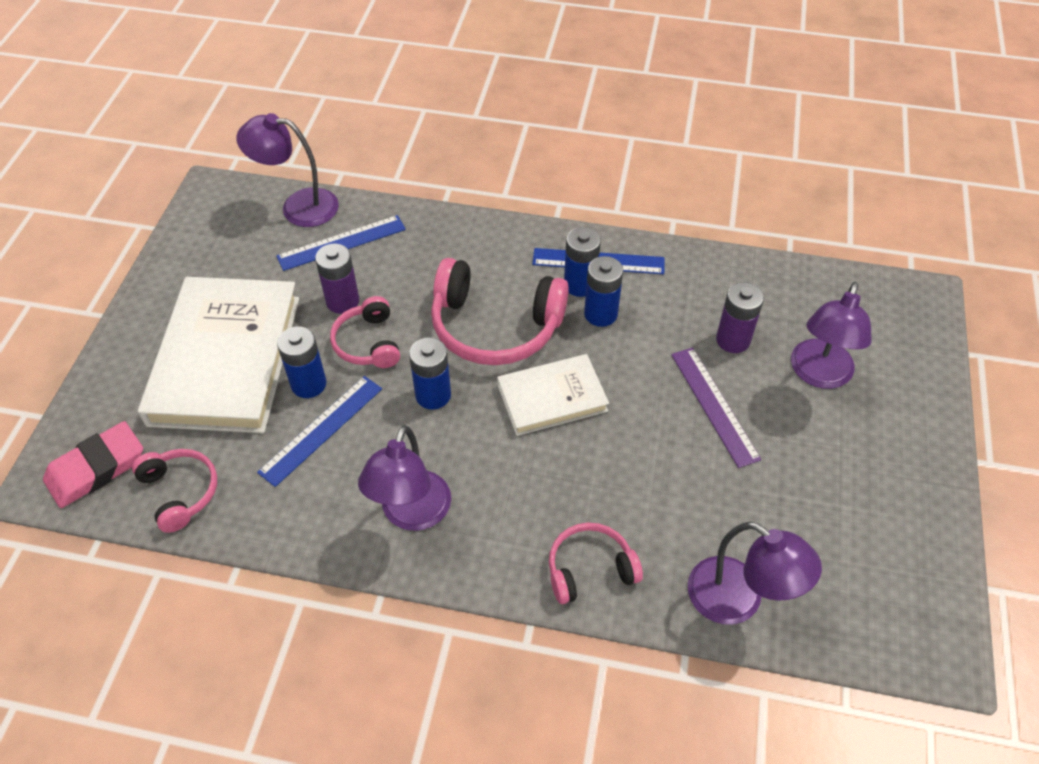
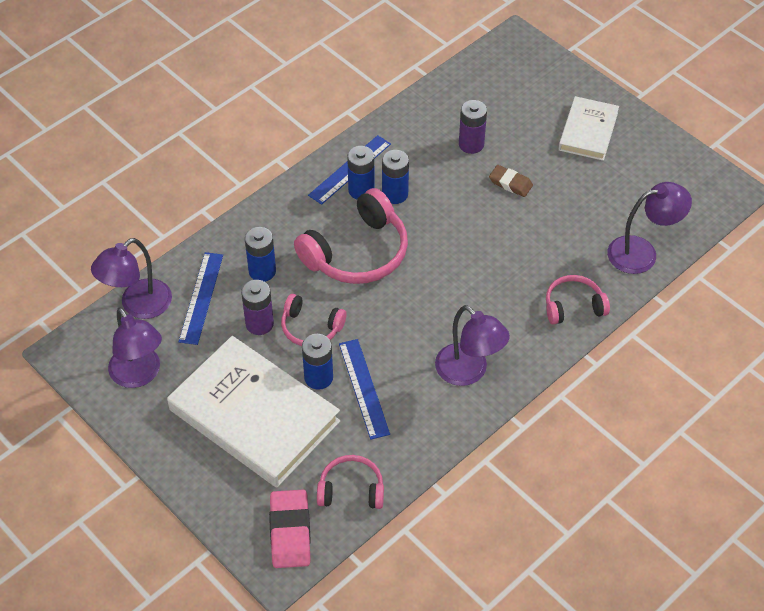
camera: 55 degrees left, 0 degrees up
blue battery [409,338,451,410] -> blue battery moved to [245,227,276,282]
white book [497,354,609,436] -> white book moved to [558,96,619,161]
pink headphones [549,523,643,604] -> pink headphones turned 60 degrees clockwise [546,275,610,325]
purple ruler [671,347,761,468] -> brown eraser [489,165,533,197]
purple lamp [791,282,872,389] -> purple lamp moved to [108,307,162,388]

